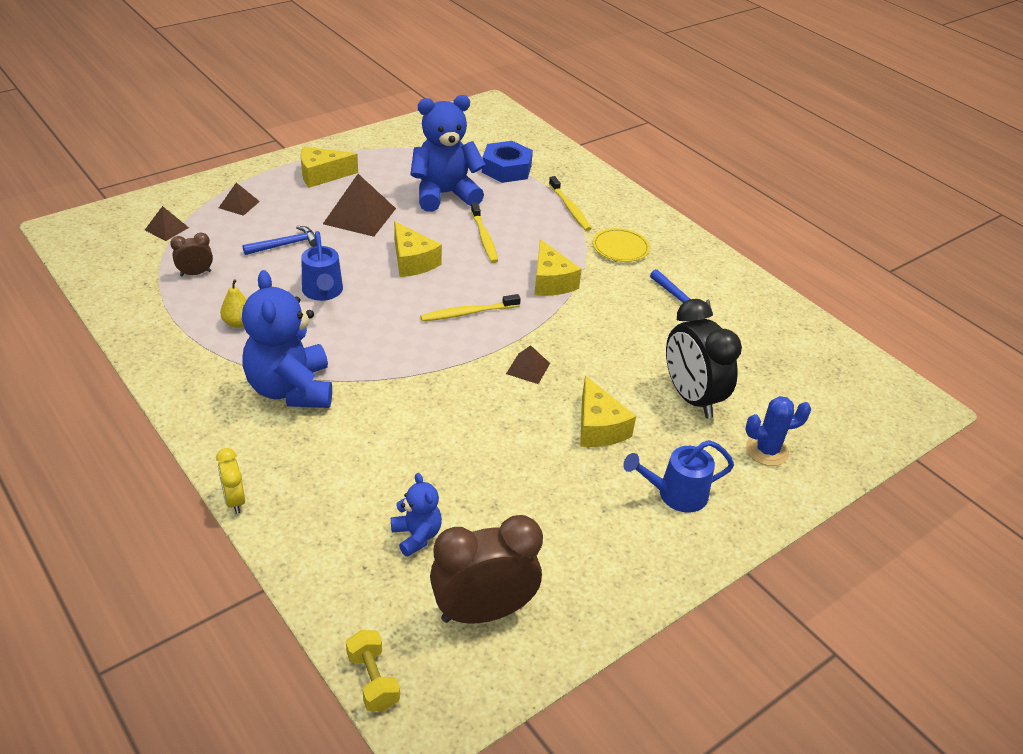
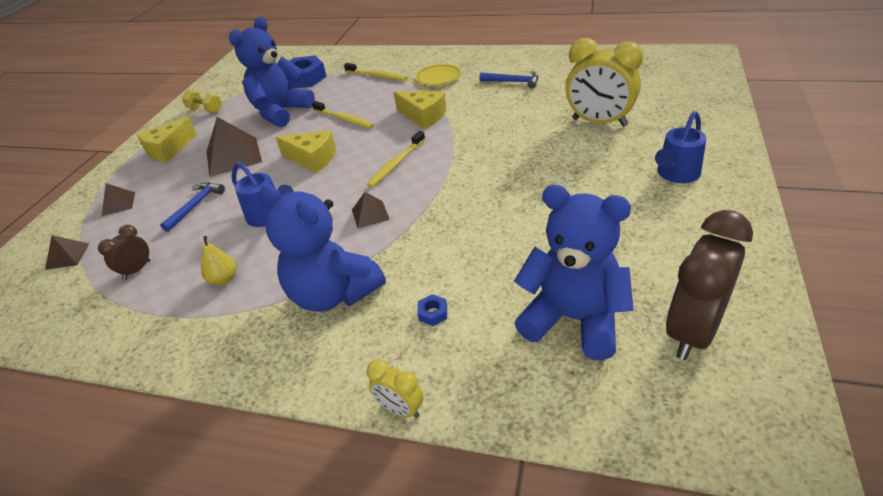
camera: 30 degrees left, 0 degrees up
yellow dumbbell [346,630,400,711] -> yellow dumbbell moved to [182,90,222,113]
blue teddy bear [391,473,442,557] -> blue teddy bear [514,185,634,360], size x1.99
brown pyramid [506,345,550,384] -> brown pyramid moved to [352,192,390,228]
yellow cheese [580,376,636,447] -> none
black clock [666,299,742,418] -> yellow clock [565,38,643,126]
blue cactus [745,396,811,466] -> none
none -> blue nut [417,294,447,326]

